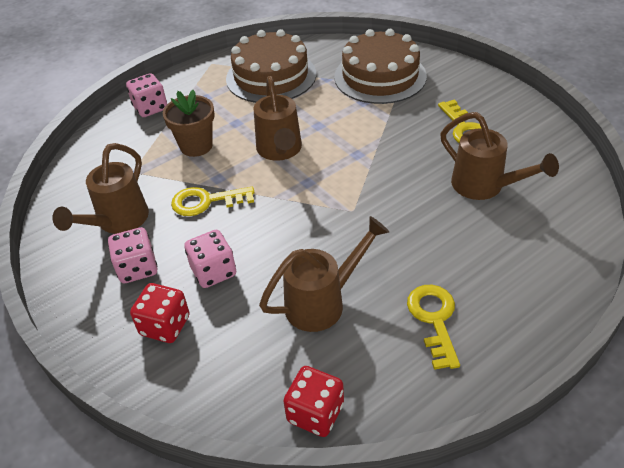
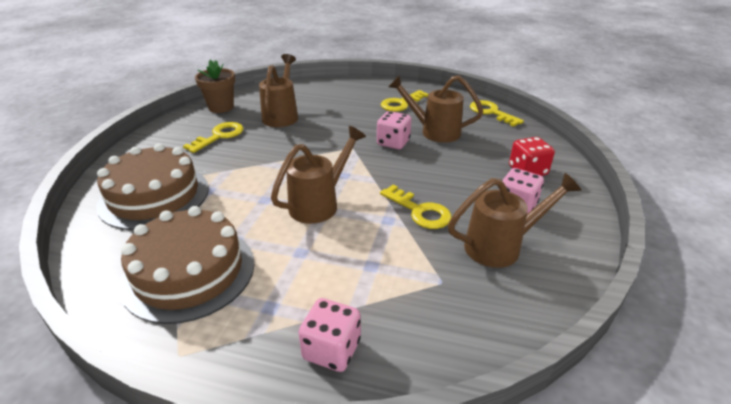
camera: 130 degrees left, 10 degrees down
brown flower pot [163,90,215,157] -> brown flower pot moved to [195,60,235,113]
pink dice [184,230,236,288] -> pink dice moved to [377,111,411,149]
red dice [283,366,344,437] -> yellow key [470,100,524,127]

